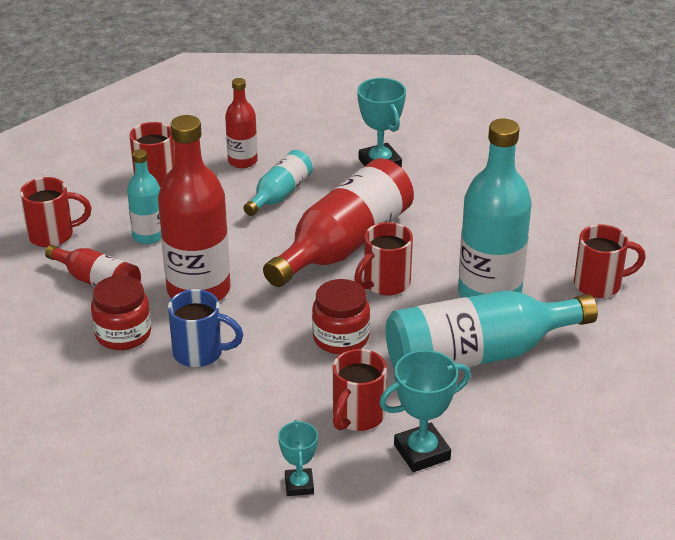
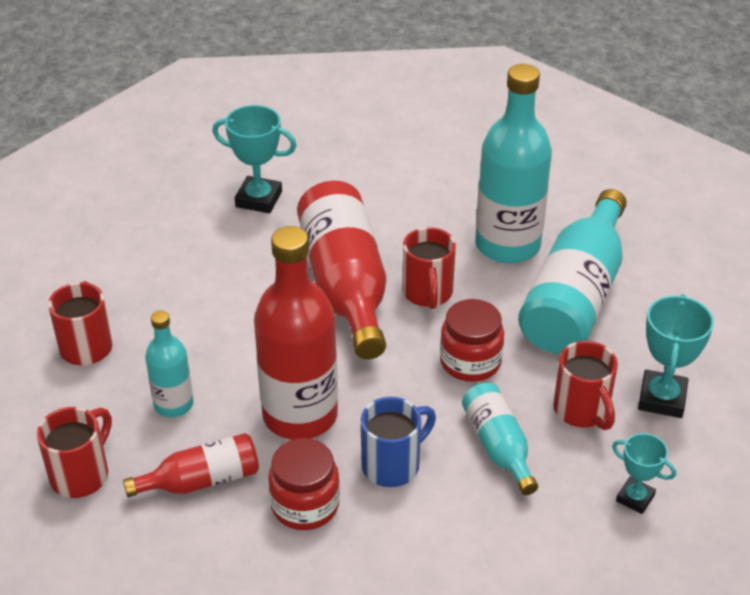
camera: 50 degrees left, 5 degrees up
red bottle [225,78,258,168] -> none
turquoise bottle [243,150,313,216] -> turquoise bottle moved to [462,383,538,495]
red mug [574,224,646,298] -> none

